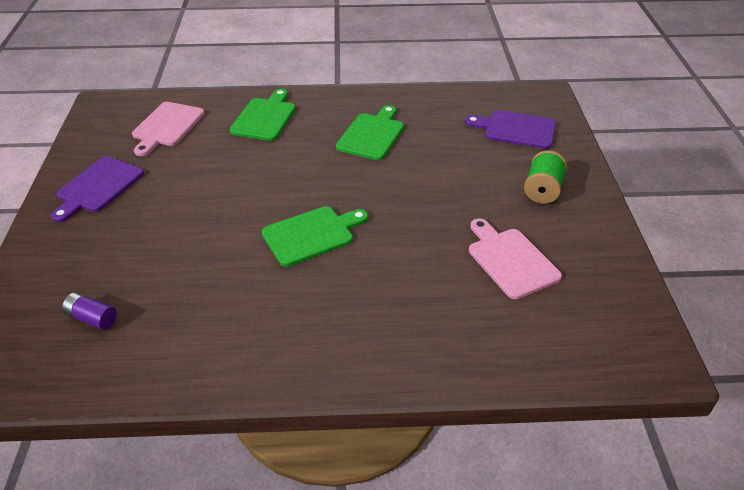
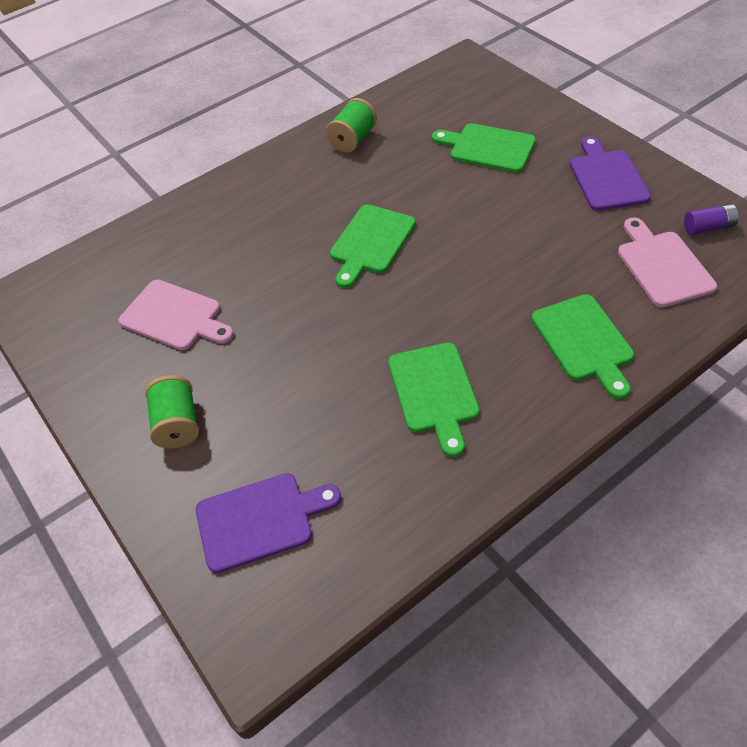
camera: 150 degrees right, 10 degrees up
purple battery [62,292,117,330] -> purple battery moved to [684,204,739,235]
none -> green spool [326,98,377,153]
none -> green cutting board [432,123,536,173]

